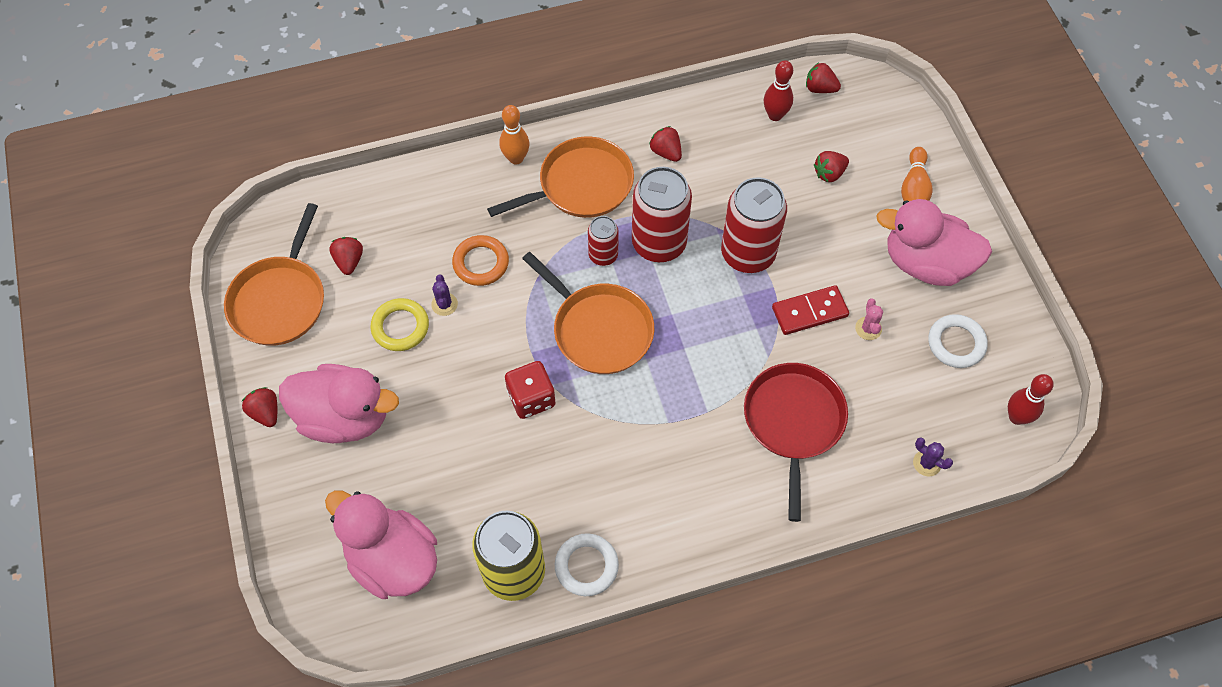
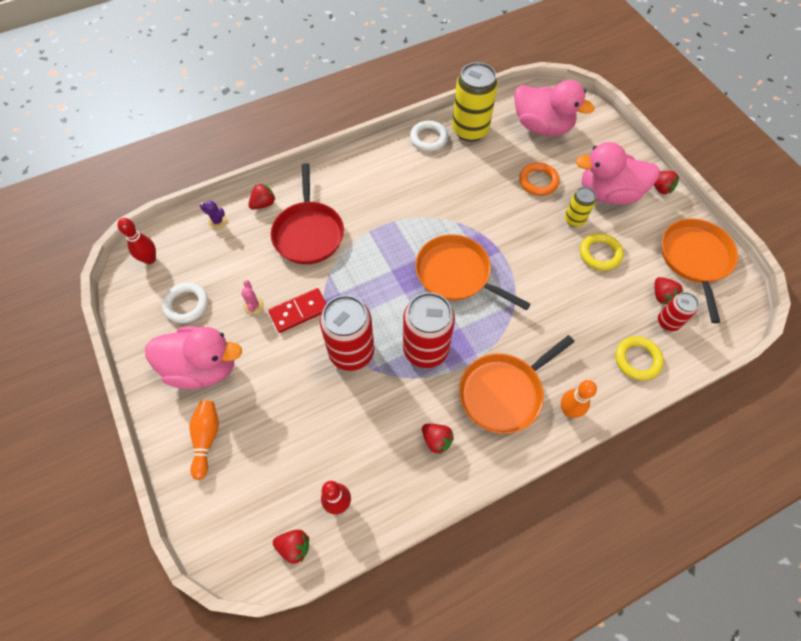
camera: 170 degrees right, 0 degrees up
purple cactus [431,274,458,316] -> none
orange ring [452,235,509,286] -> orange ring moved to [519,162,560,196]
red dice [505,361,556,419] -> none
red can [588,216,619,266] -> red can moved to [658,292,699,331]
red strawberry [814,151,849,182] -> red strawberry moved to [248,183,275,210]
none -> yellow can [565,187,596,227]
none -> yellow ring [615,336,664,381]

